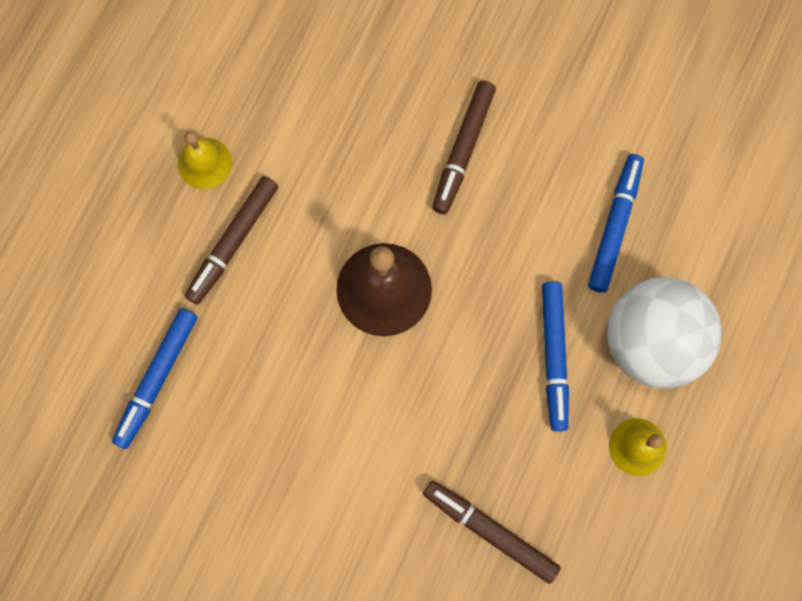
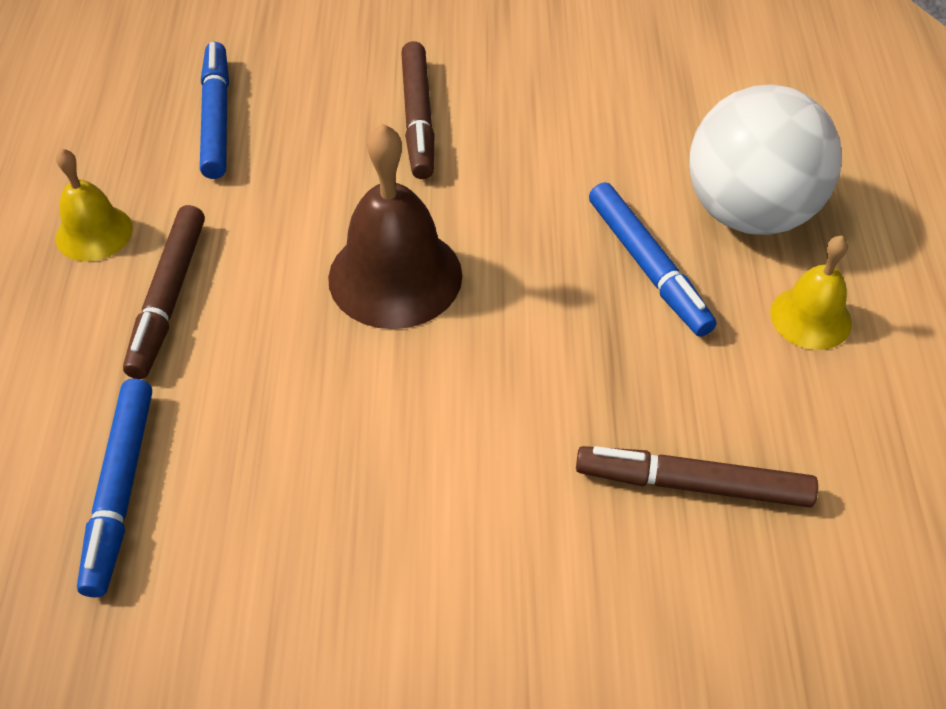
camera: 25 degrees left, 25 degrees down
blue marker [588,154,644,293] -> blue marker moved to [200,42,229,179]

